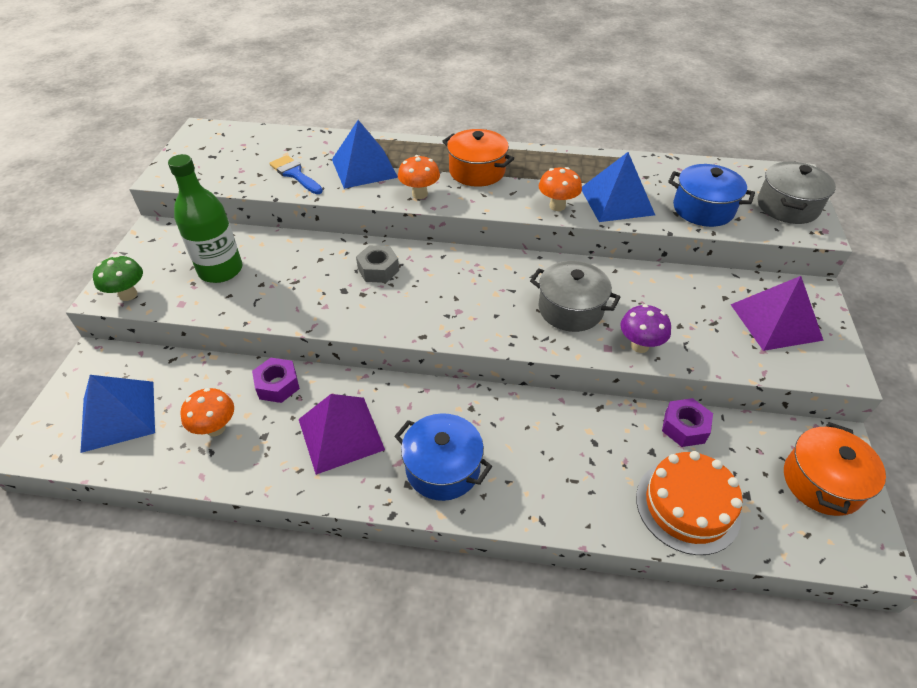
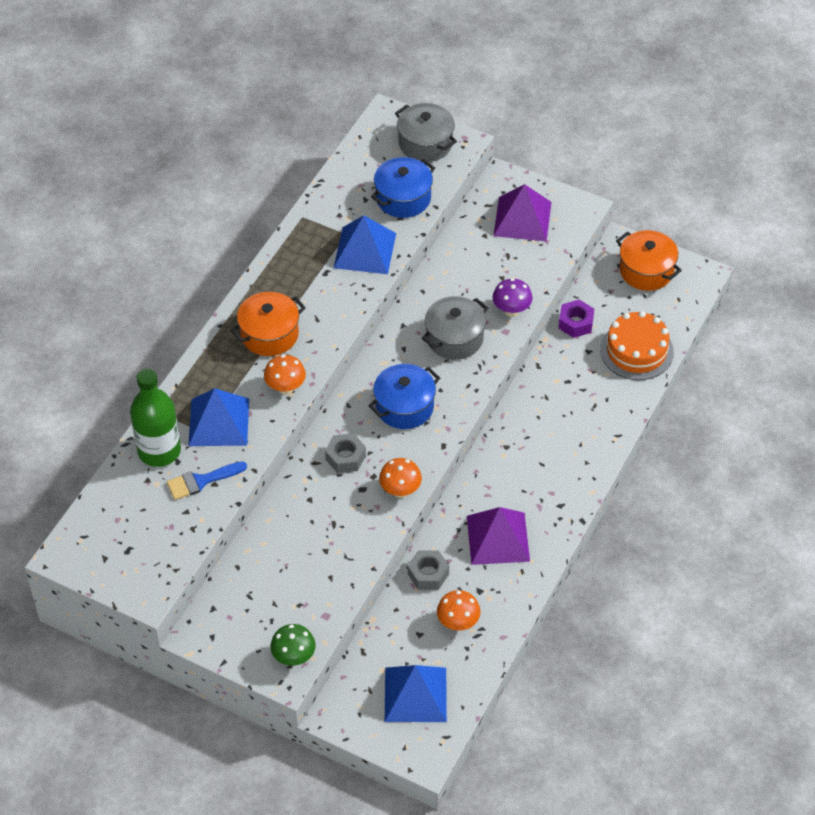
camera: 70 degrees left, 5 degrees up
green bottle [168,154,243,283] -> green bottle moved to [130,369,181,467]
purple nut [252,358,300,403] -> grey nut [408,550,449,590]
blue pot [394,413,492,501] -> blue pot moved to [368,364,440,429]
orange mushroom [539,167,582,211] -> orange mushroom moved to [379,458,422,498]

